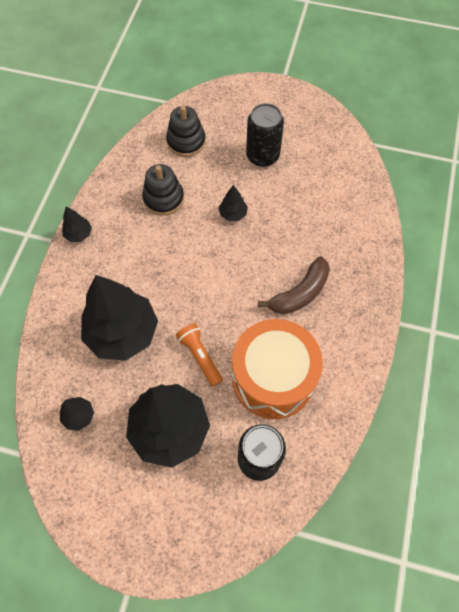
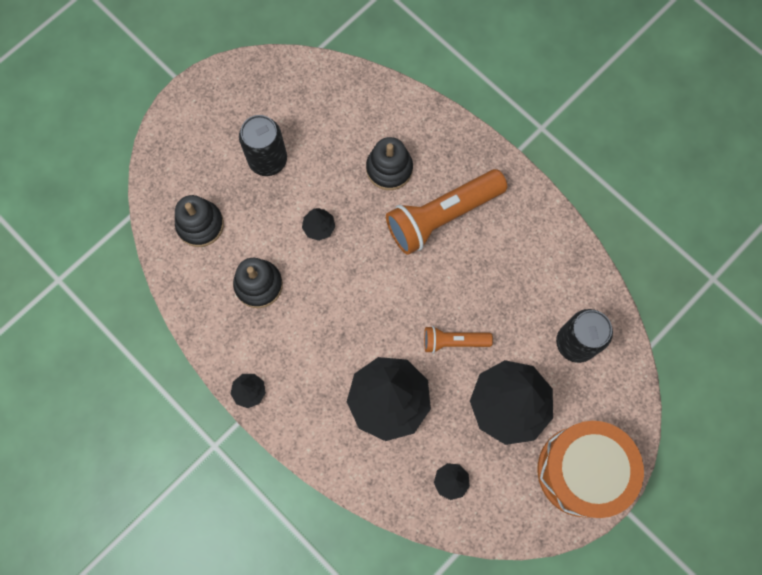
camera: 60 degrees left, 10 degrees up
orange drum [232,319,323,419] -> orange drum moved to [537,421,644,518]
brown banana [258,256,330,314] -> orange flashlight [386,169,507,255]
none -> black stacking toy [366,137,413,190]

